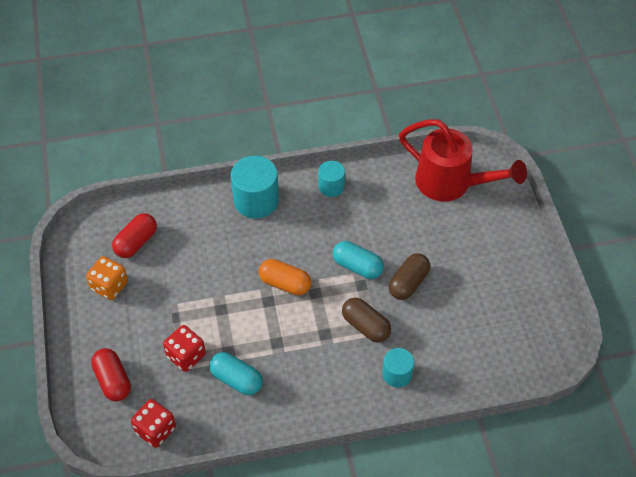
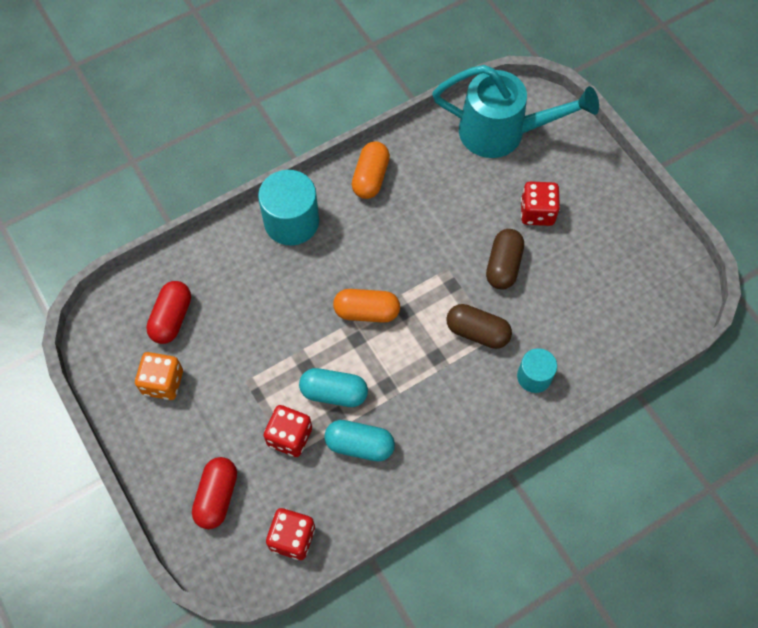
camera: 20 degrees left, 10 degrees up
red capsule [91,348,131,401] -> red capsule turned 60 degrees clockwise [192,457,237,529]
turquoise cylinder [318,161,345,197] -> orange capsule [351,141,390,199]
turquoise capsule [333,241,384,279] -> turquoise capsule moved to [299,368,368,407]
red watering can [399,119,527,201] -> turquoise watering can [432,65,599,158]
none -> red dice [521,181,560,226]

